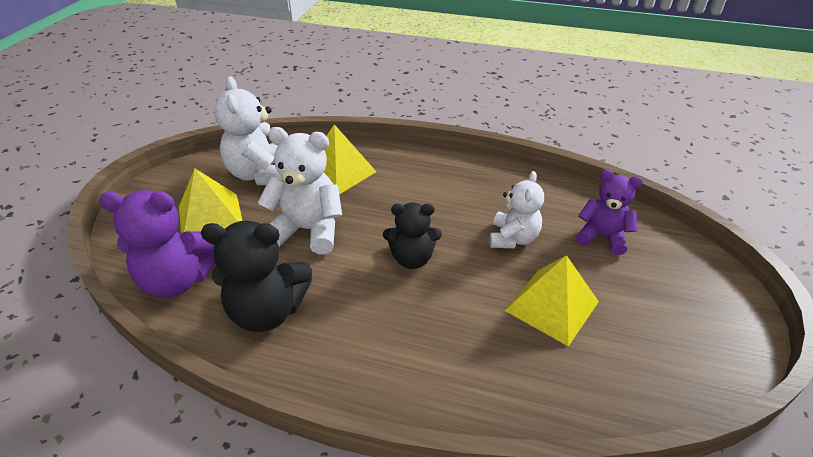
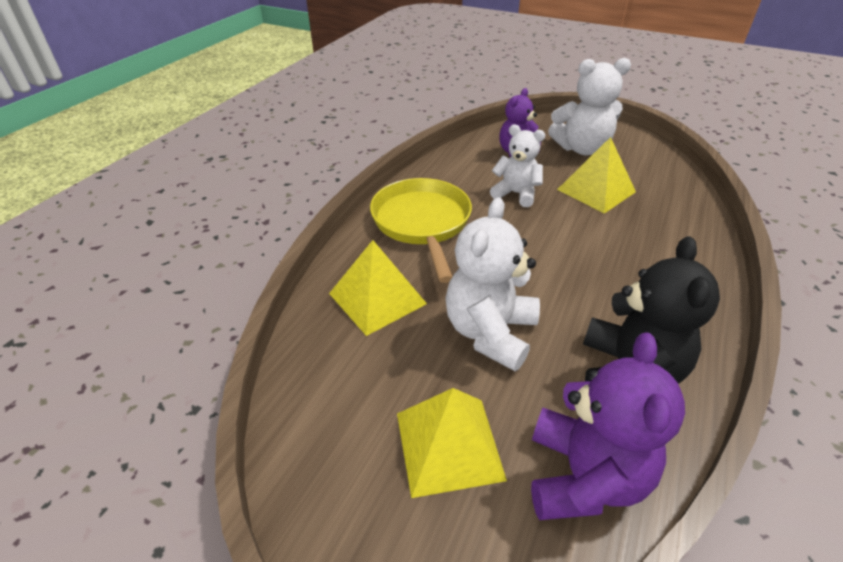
camera: 80 degrees left, 0 degrees up
white teddy bear [214,76,282,185] -> white teddy bear moved to [548,58,631,156]
black teddy bear [383,202,442,269] -> none
none -> yellow pan [370,178,472,283]

